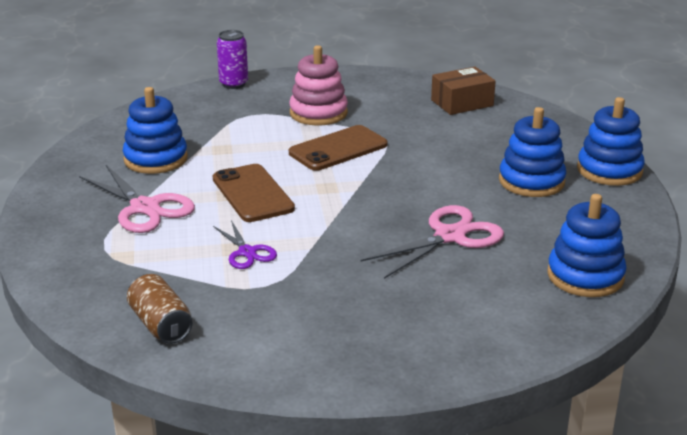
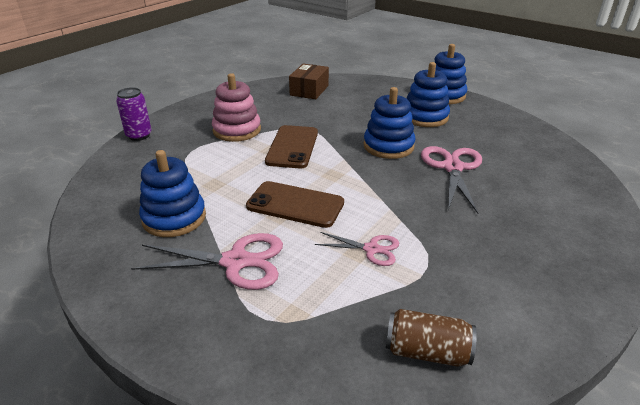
camera: 45 degrees left, 5 degrees up
purple scissors [213,220,277,269] -> pink scissors [315,232,399,266]
blue stacking toy [547,194,627,297] -> blue stacking toy moved to [364,87,415,159]

